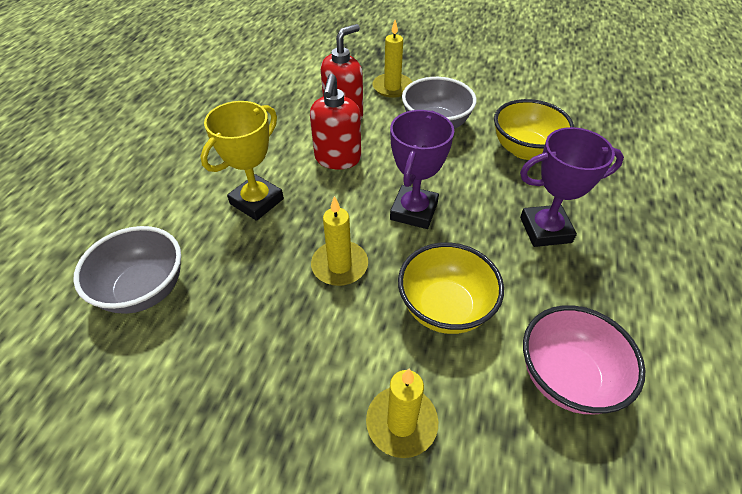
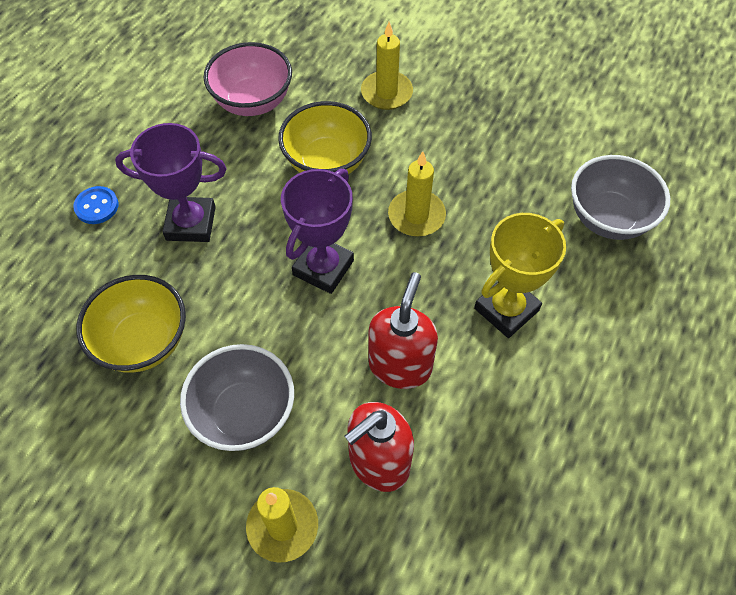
camera: 170 degrees left, 10 degrees up
none -> blue button [73,186,119,224]

